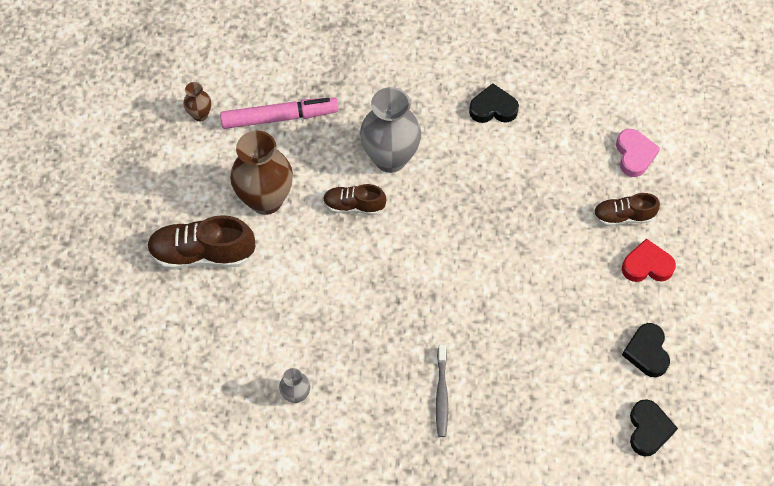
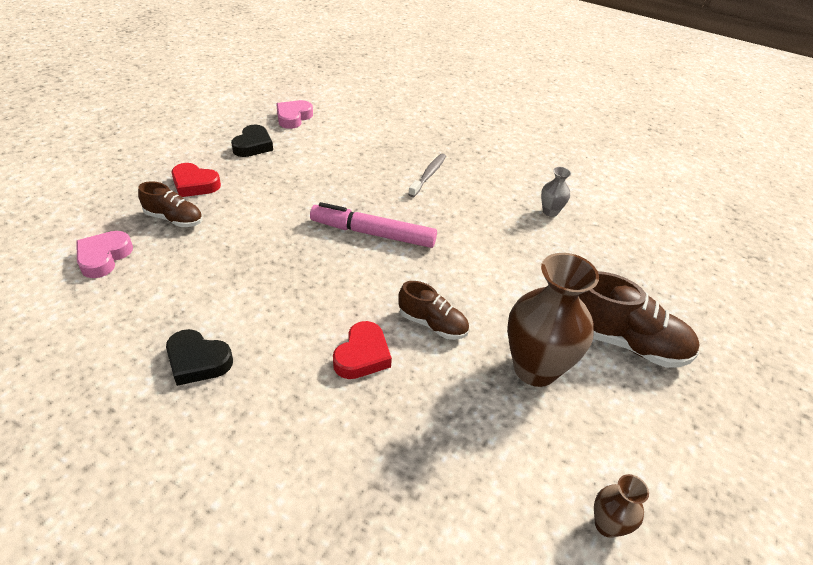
camera: 160 degrees left, 20 degrees down
pink marker [220,97,339,129] -> pink marker moved to [310,202,437,248]
grey vase [360,87,421,173] -> red heart [333,321,392,379]
black heart [630,399,678,457] -> pink heart [276,100,313,129]

